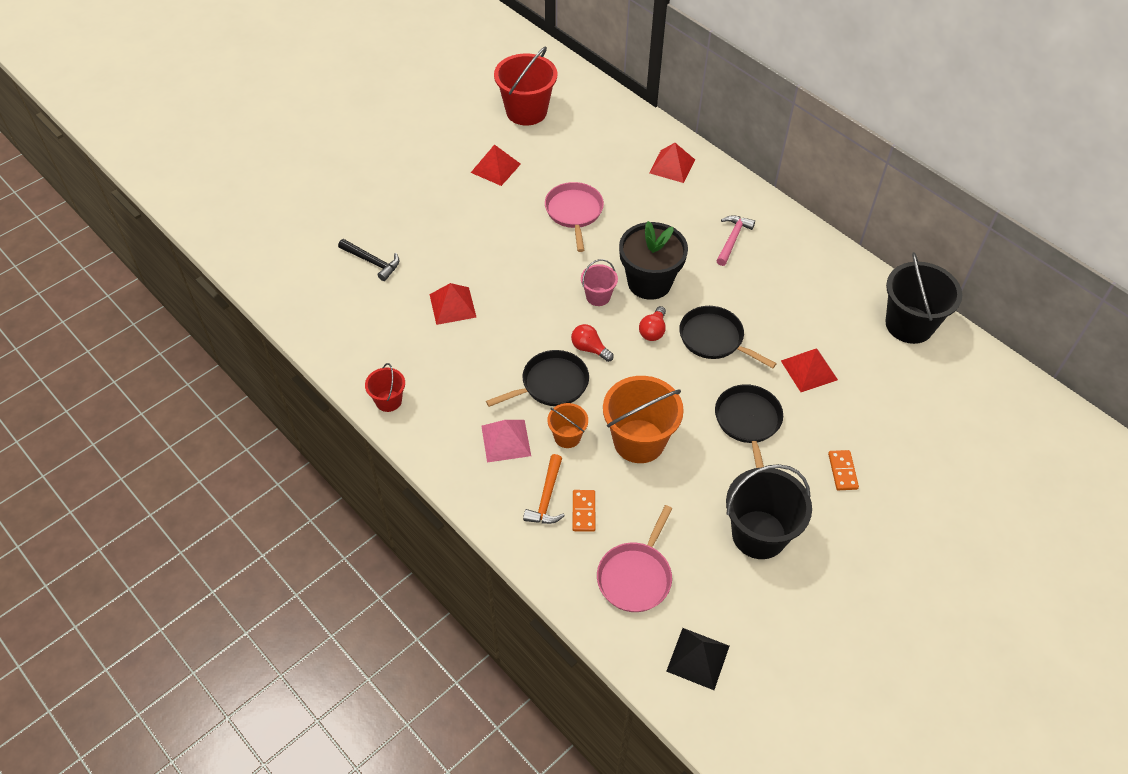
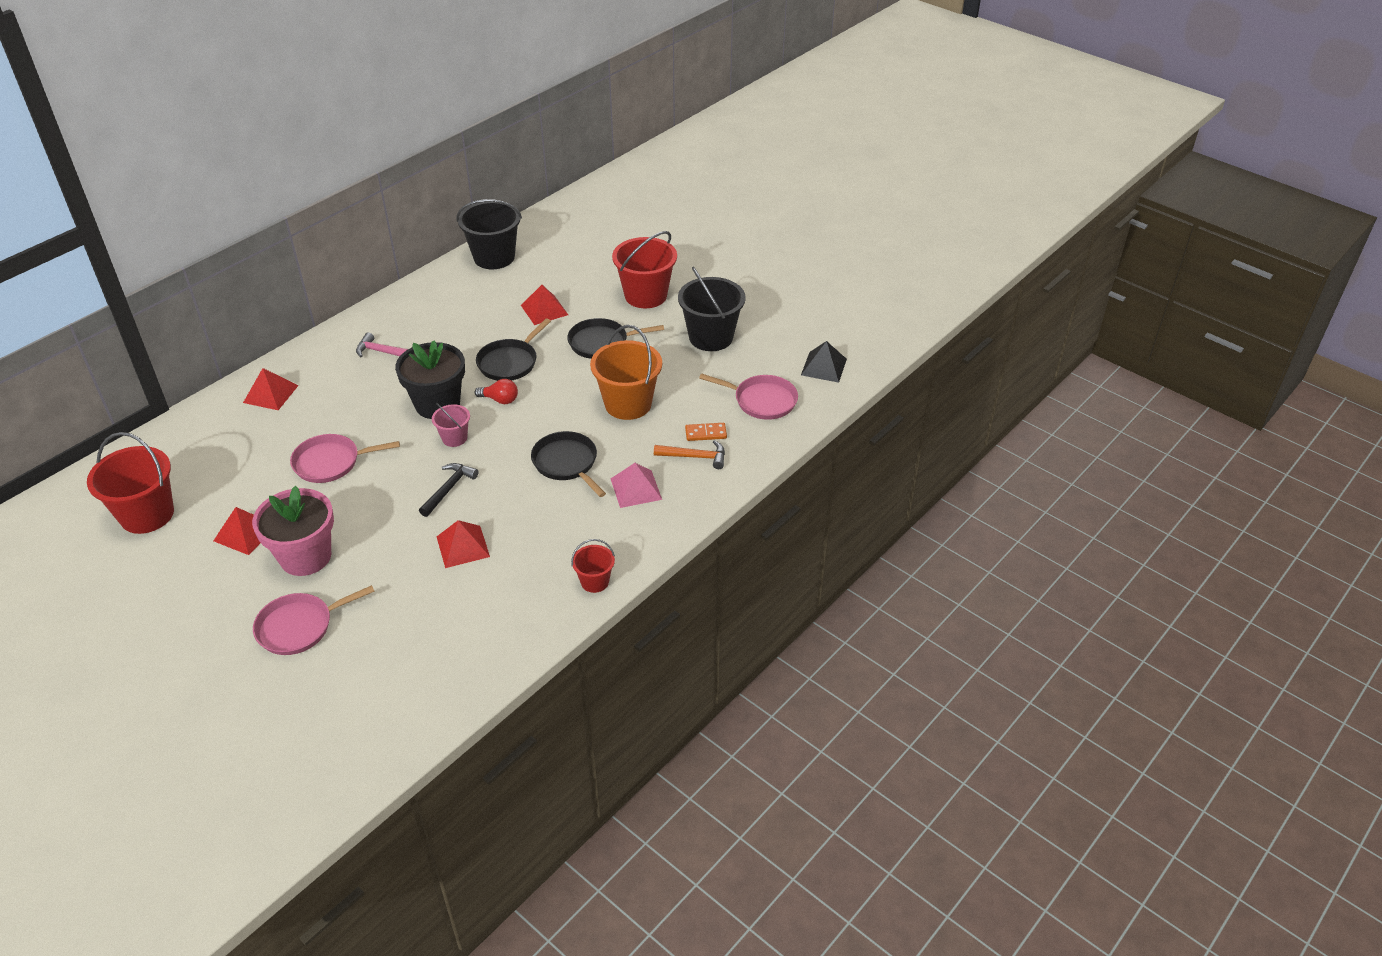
camera: 95 degrees left, 10 degrees down
black hammer [338,239,399,281] -> black hammer moved to [419,463,478,517]
orange bucket [547,403,588,448] -> none
red light bulb [571,324,614,362] -> none
orange domino [828,450,859,490] -> red bucket [612,231,677,308]
none -> pink flower pot [252,486,334,576]
none -> pink pan [253,585,375,655]

